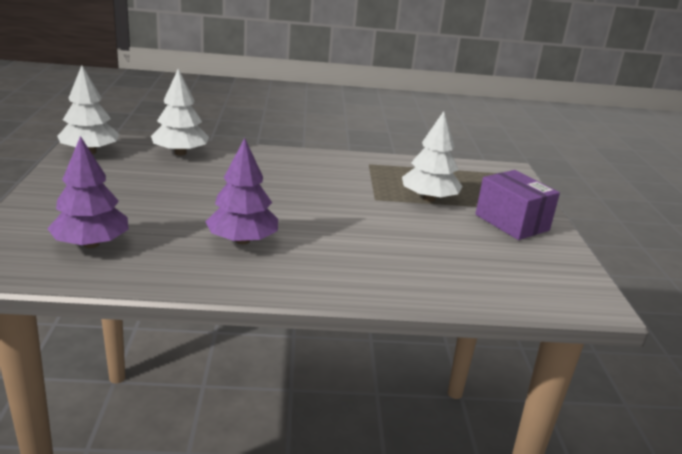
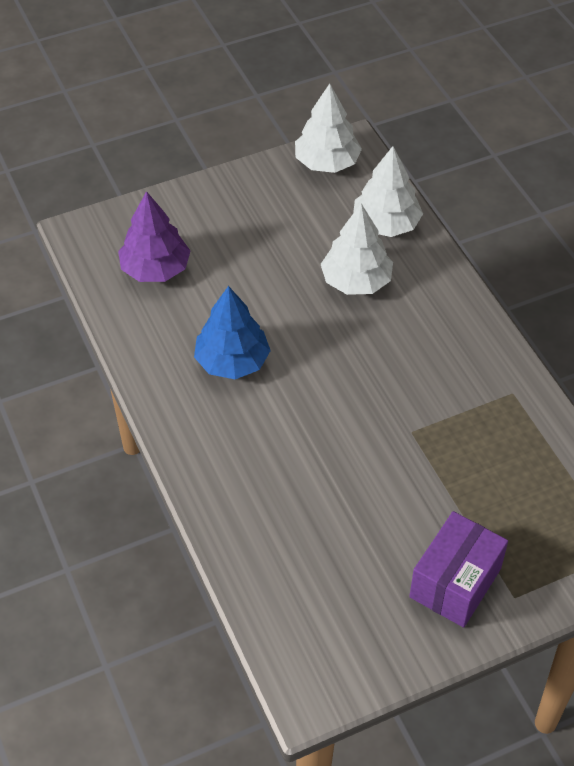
camera: 70 degrees right, 25 degrees up
purple tree [205,138,278,244] -> blue tree [194,286,271,379]
white tree [402,111,463,202] -> white tree moved to [321,204,393,295]

